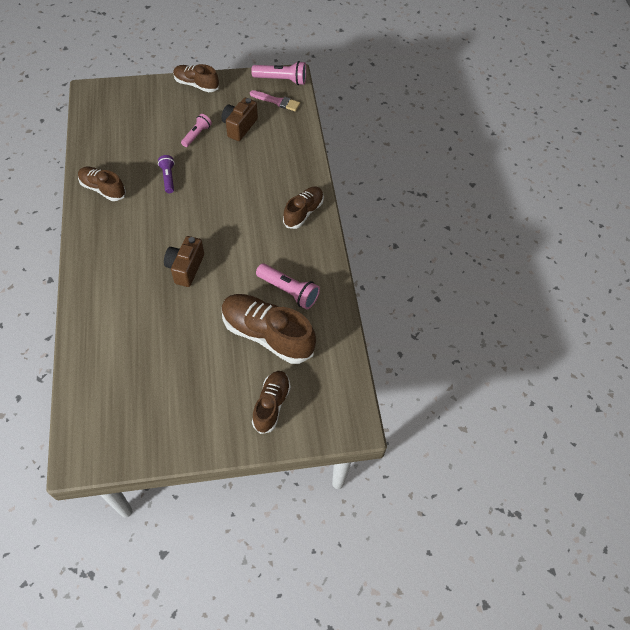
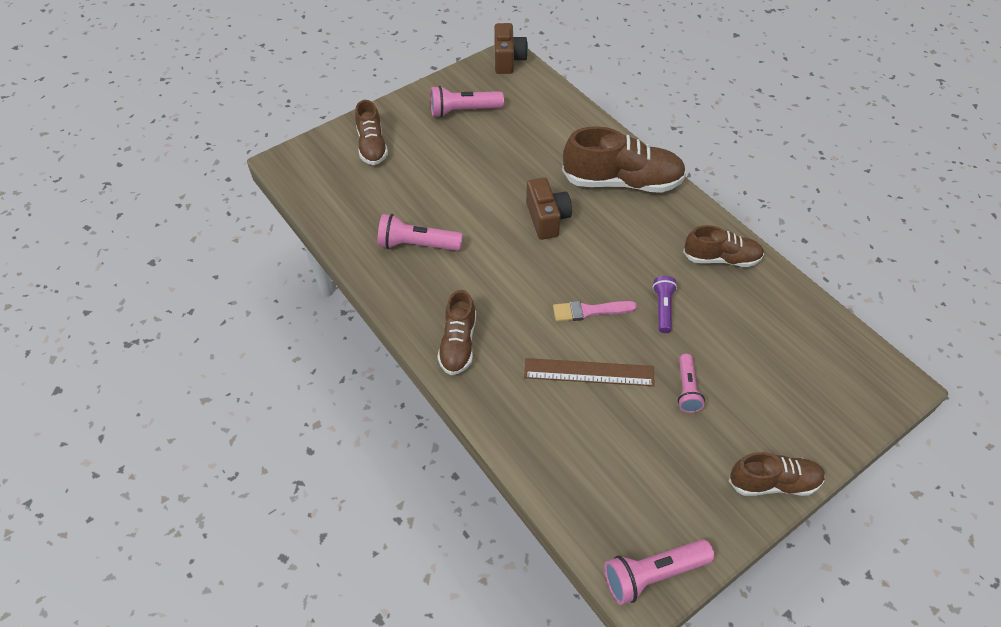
camera: 155 degrees right, 5 degrees down
purple flashlight [158,155,175,193] -> purple flashlight turned 135 degrees counterclockwise [652,276,677,333]
brown camera [221,98,258,141] -> brown camera moved to [494,23,528,74]
brown shoe [222,294,316,364] -> brown shoe moved to [562,126,686,193]
pink brush [250,90,300,111] -> pink brush moved to [553,301,637,322]
none -> pink flashlight [431,86,504,118]
none -> brown ruler [524,358,655,386]

